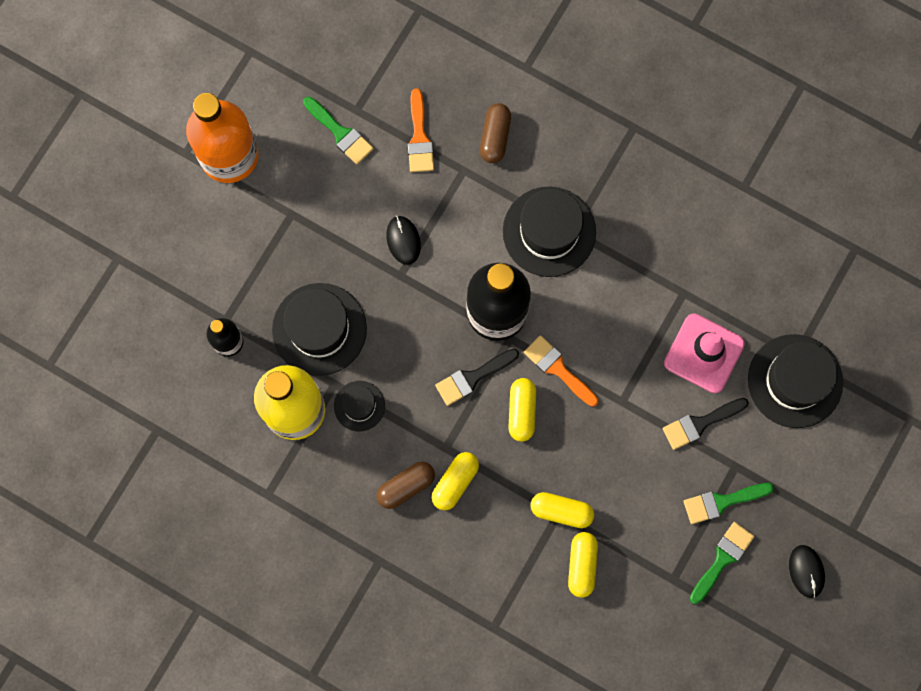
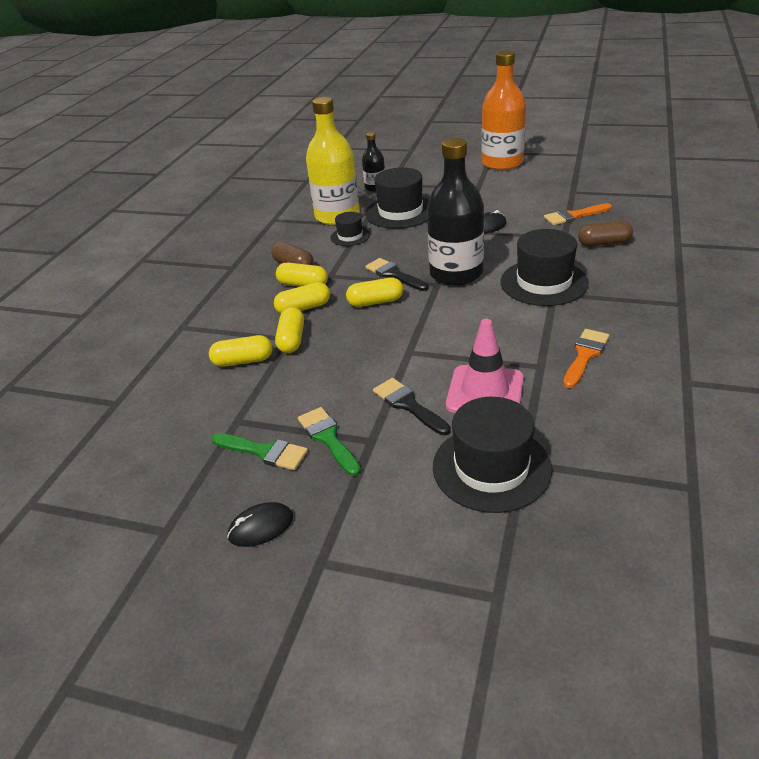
camera: 80 degrees right, 40 degrees down
green brush [303,97,374,164] -> none
orange brush [524,335,598,407] -> orange brush moved to [563,329,609,388]
none -> yellow capsule [274,282,330,314]

